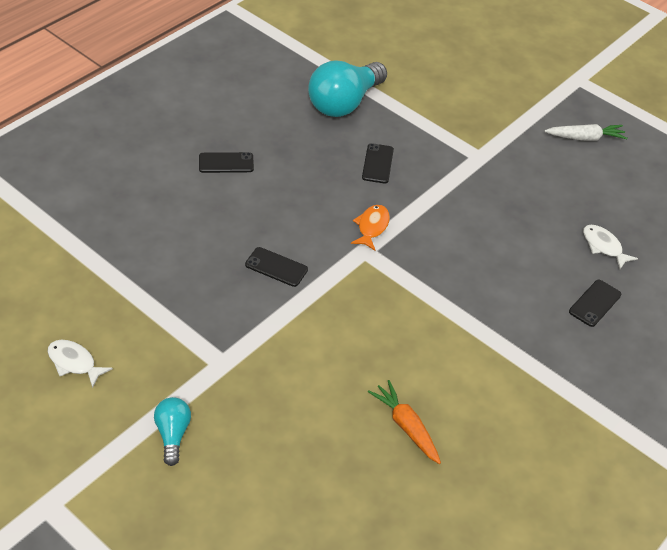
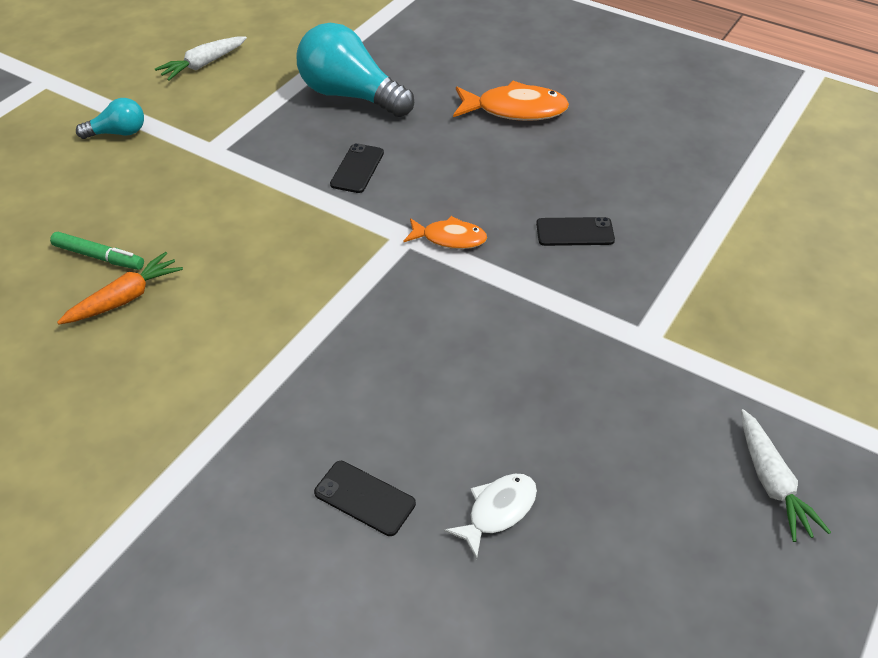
camera: 85 degrees right, 0 degrees up
white fish [48,340,113,388] -> white carrot [155,37,247,81]
black phone [199,152,254,173] -> orange fish [453,81,569,121]
turquoise light bulb [308,61,387,117] -> turquoise light bulb moved to [297,23,414,117]
none -> green marker [50,232,144,270]

